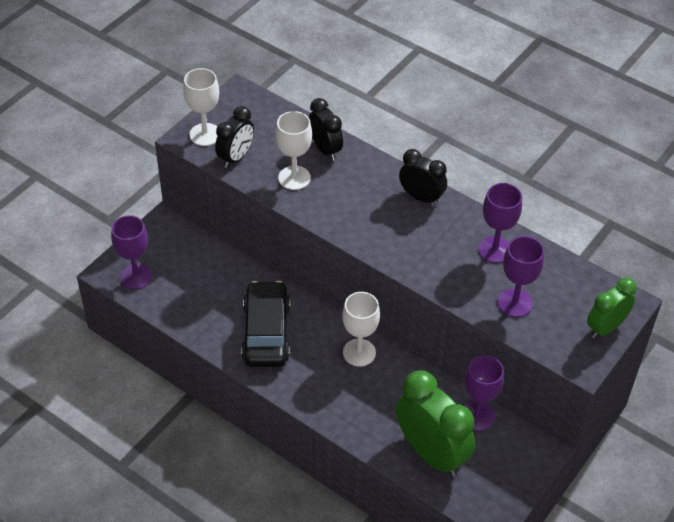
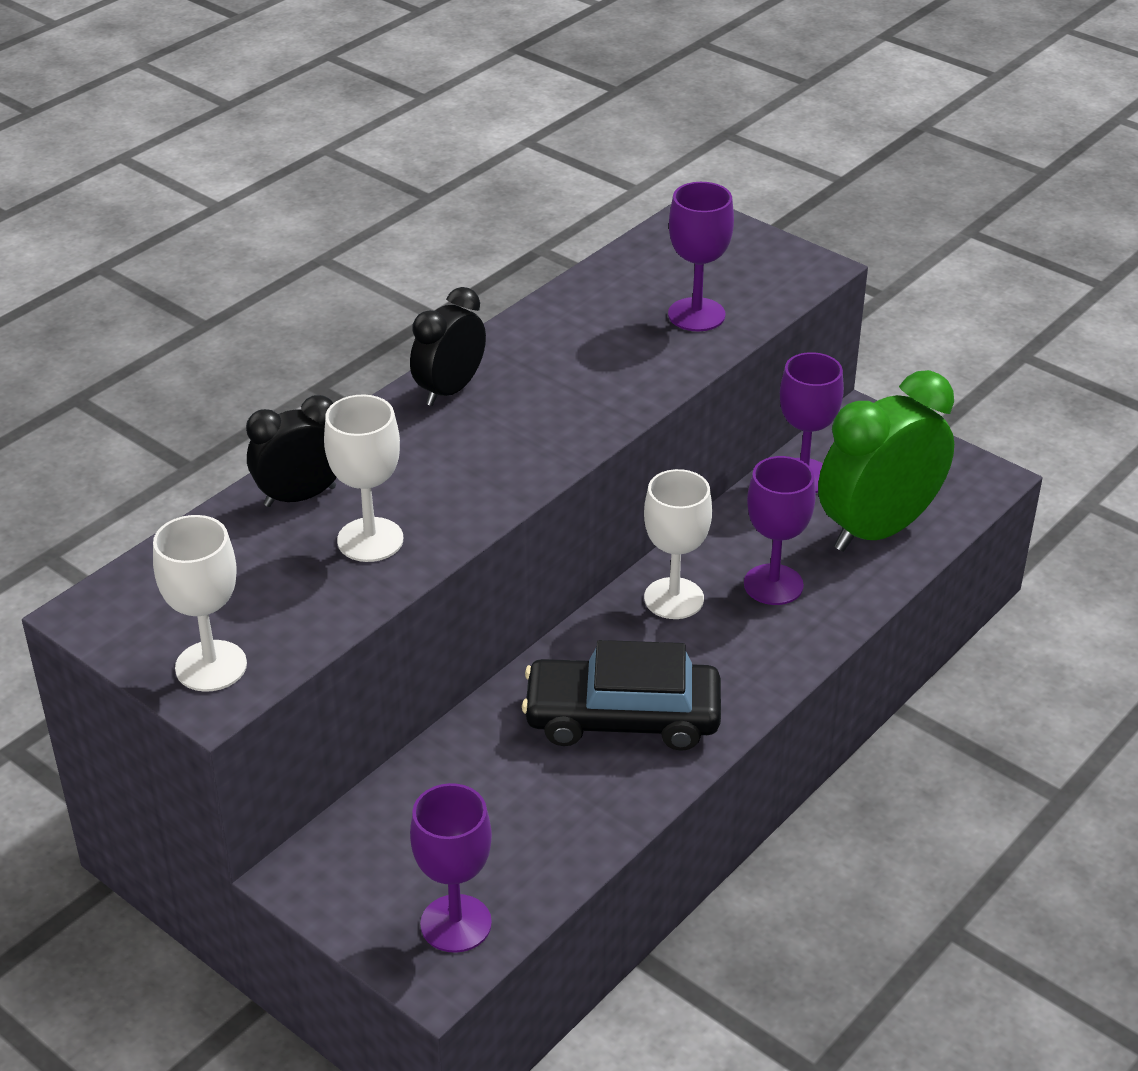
camera: 85 degrees left, 10 degrees down
black clock [215,106,254,168] -> none
purple goblet [478,183,522,263] -> purple goblet moved to [744,456,816,605]
green clock [587,278,637,338] -> none

